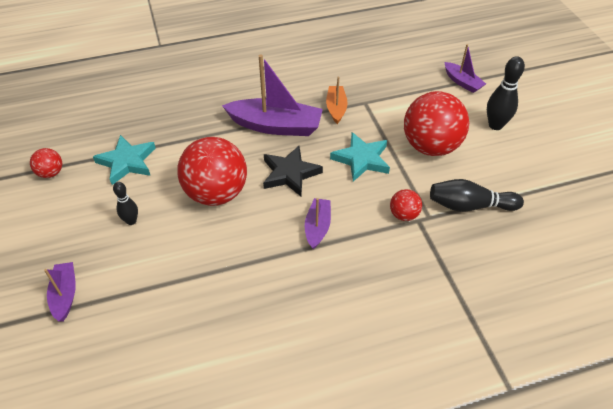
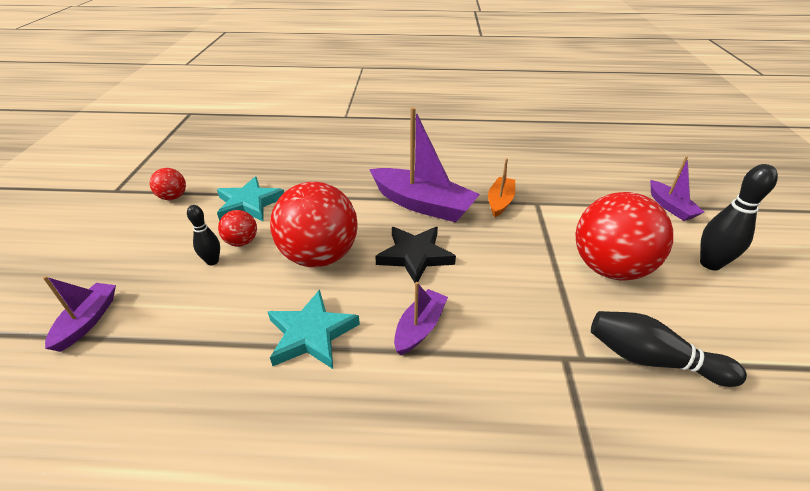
camera: 20 degrees right, 10 degrees down
turquoise star [330,132,390,182] -> turquoise star moved to [268,290,360,369]
red ball [390,189,422,221] -> red ball moved to [218,210,257,247]

